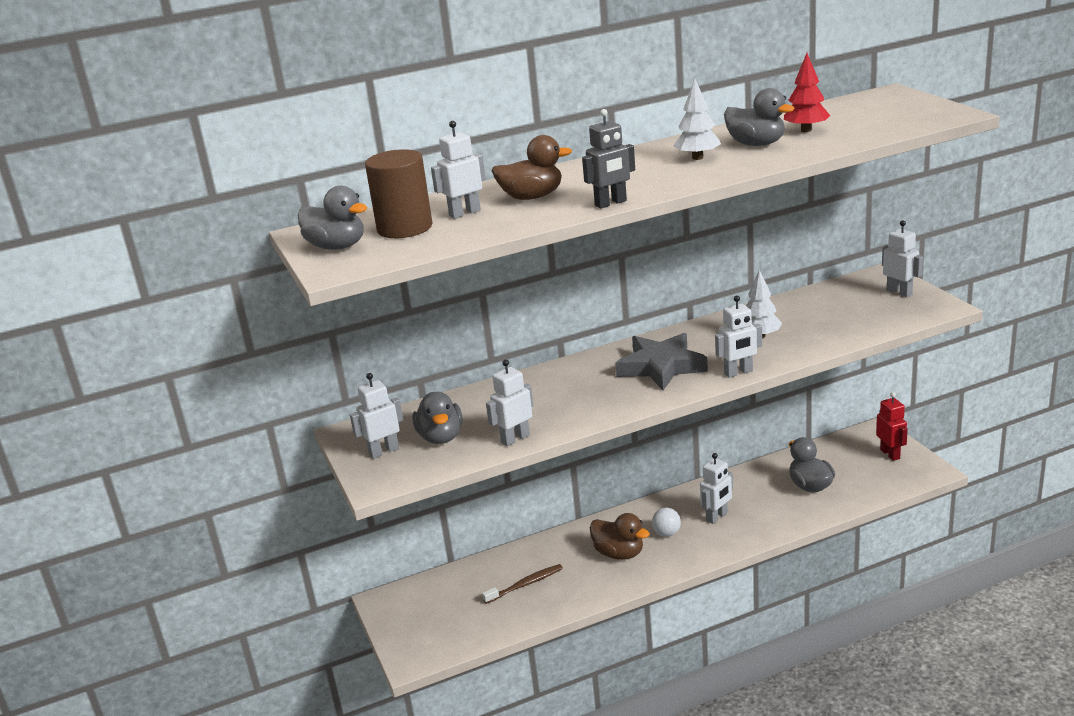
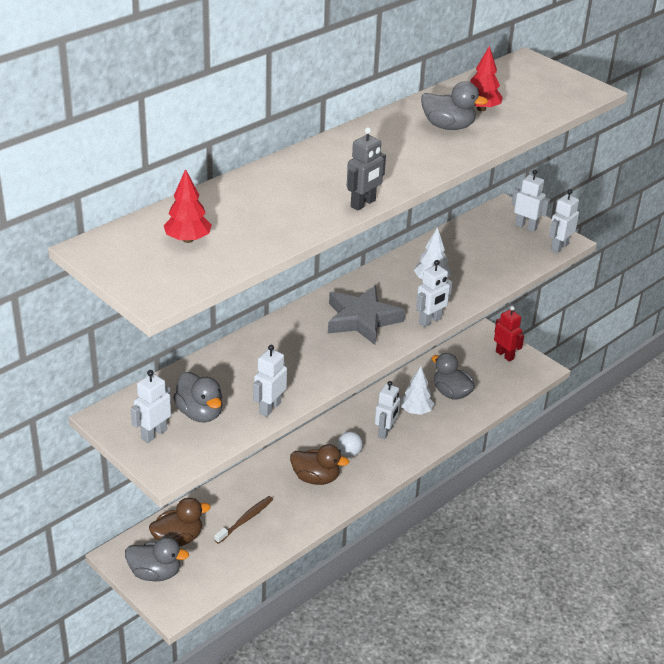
camera: 25 degrees left, 10 degrees up
grey duck [298,185,368,250] -> grey duck moved to [125,537,189,581]
brown cylinder [365,149,432,238] -> red tree [164,169,212,243]
white robot [431,121,486,219] -> white robot moved to [549,189,579,253]
brown duck [492,135,572,200] -> brown duck moved to [149,498,210,547]
white tree [673,78,721,160] -> white tree moved to [400,366,434,415]

